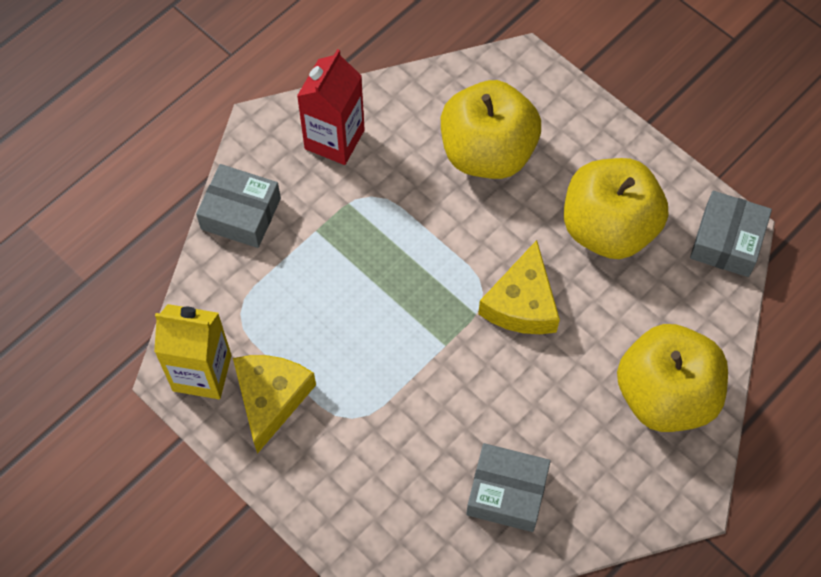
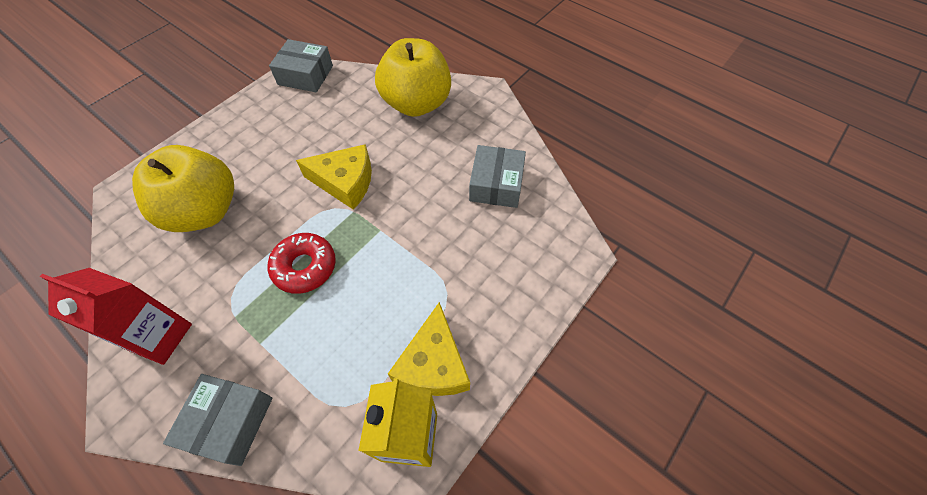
camera: 95 degrees left, 5 degrees down
yellow cheese [233,355,316,454] -> yellow cheese turned 90 degrees counterclockwise [388,302,470,396]
yellow apple [564,158,668,259] -> none
none -> red donut [268,233,336,294]

